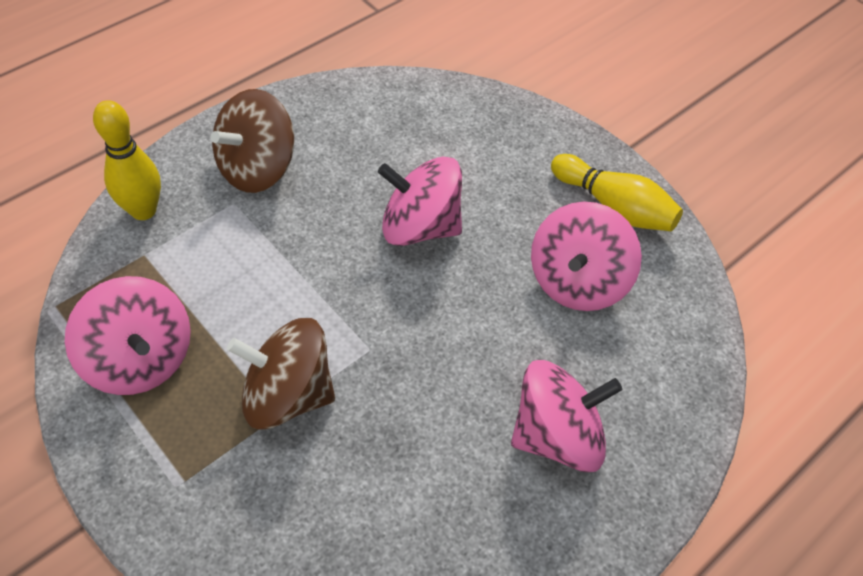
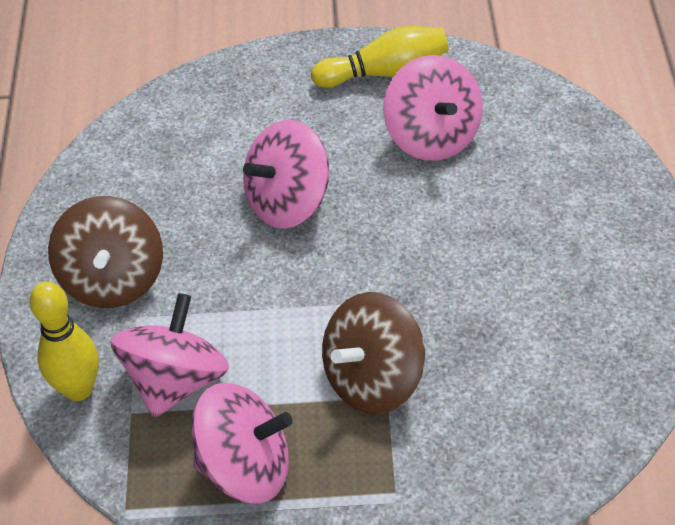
camera: 45 degrees left, 5 degrees down
pink spinning top [511,360,622,472] -> pink spinning top moved to [110,293,229,418]

